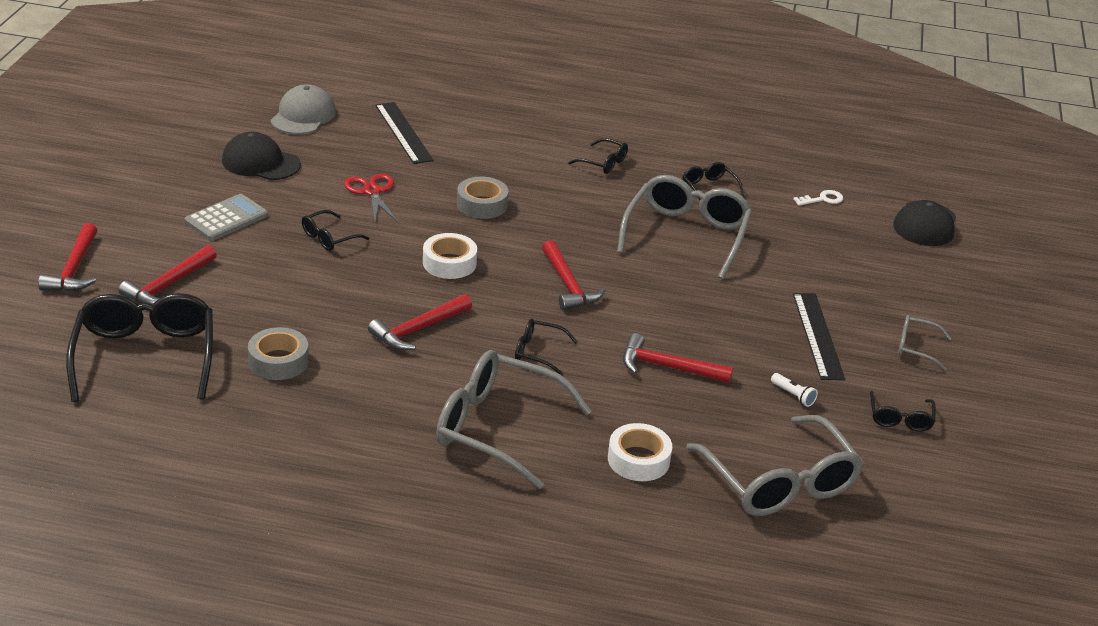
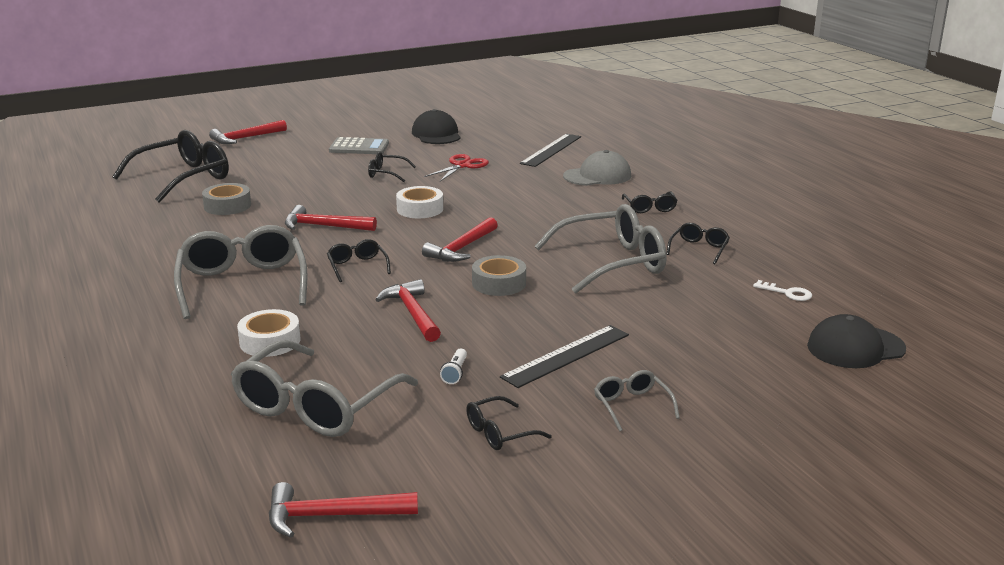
camera: 55 degrees right, 10 degrees down
red hammer [119,245,217,304] -> red hammer moved to [269,482,418,538]
grey cap [271,84,336,134] -> grey cap moved to [563,150,631,186]
grey tape [457,177,508,219] -> grey tape moved to [472,255,526,296]

